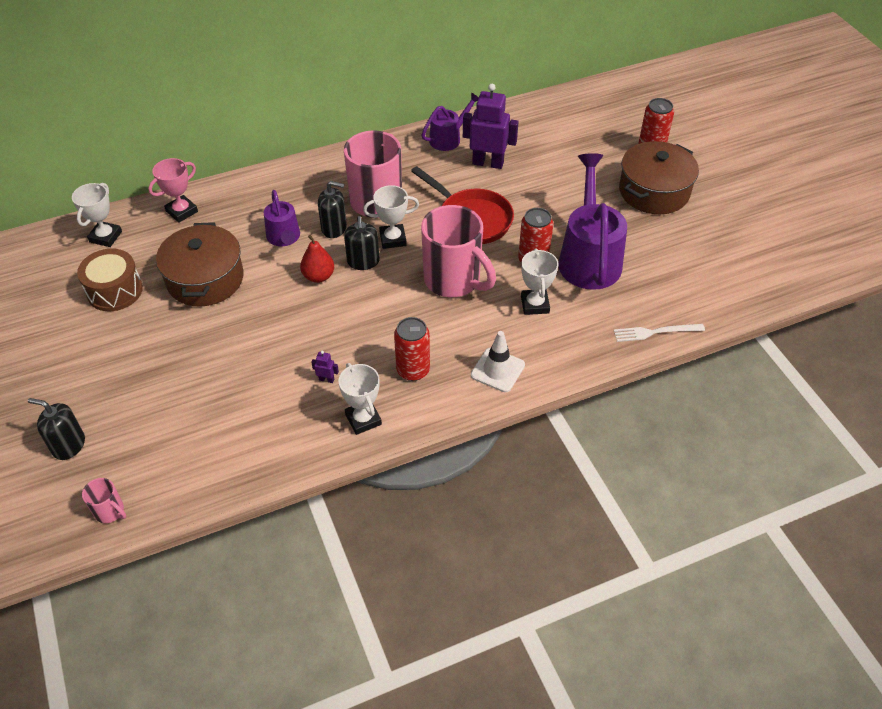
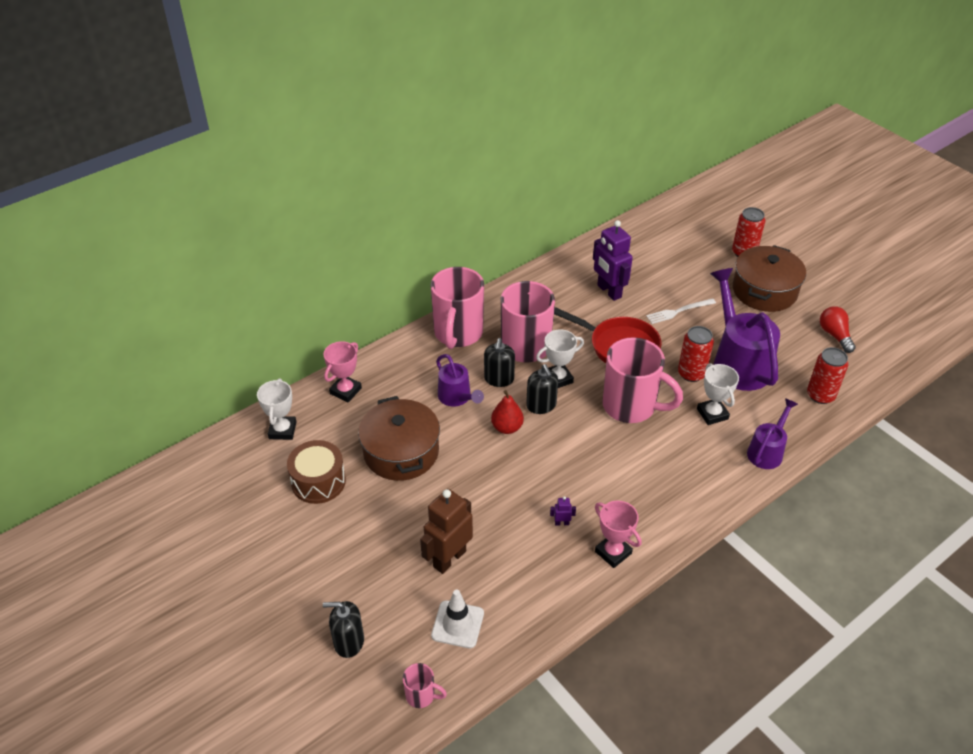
camera: 15 degrees left, 5 degrees down
black soap dispenser [318,181,347,238] -> black soap dispenser turned 105 degrees clockwise [484,338,515,387]
white trophy [338,363,382,435] -> pink trophy [595,501,642,568]
red can [394,317,430,381] -> red can moved to [807,347,848,404]
purple watering can [422,92,479,151] -> purple watering can moved to [747,398,798,469]
purple robot [463,84,519,169] -> purple robot turned 120 degrees counterclockwise [593,220,633,301]
white traffic cone [471,331,525,392] -> white traffic cone moved to [431,590,484,648]
white fork [614,324,705,342] -> white fork moved to [646,298,716,324]
none -> brown robot [420,489,473,574]
none -> pink mug [431,267,484,349]
none -> red light bulb [820,306,856,353]

